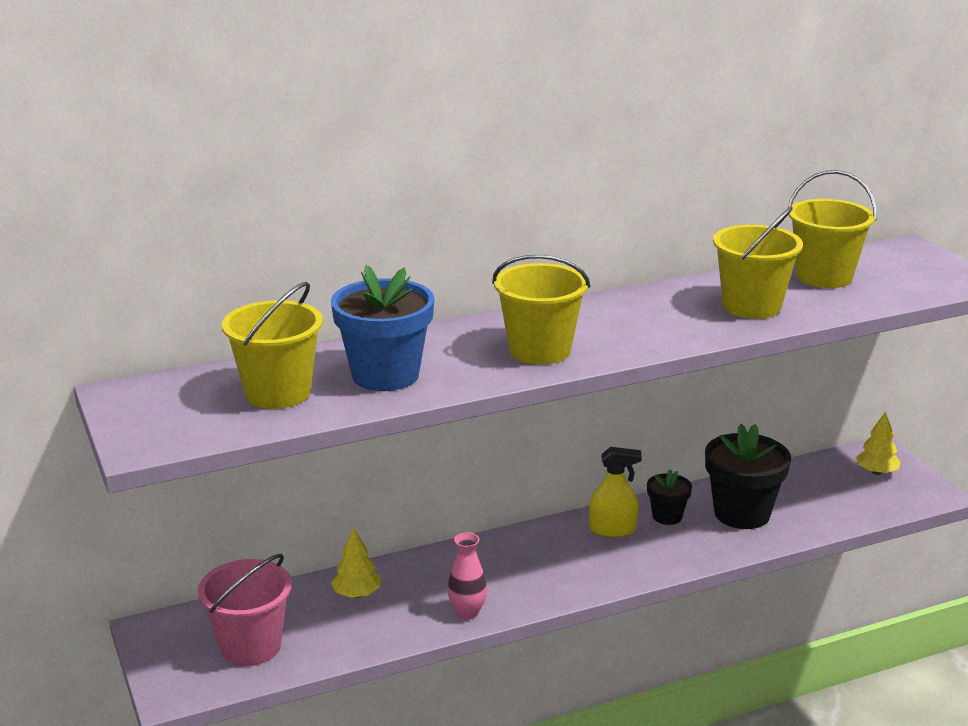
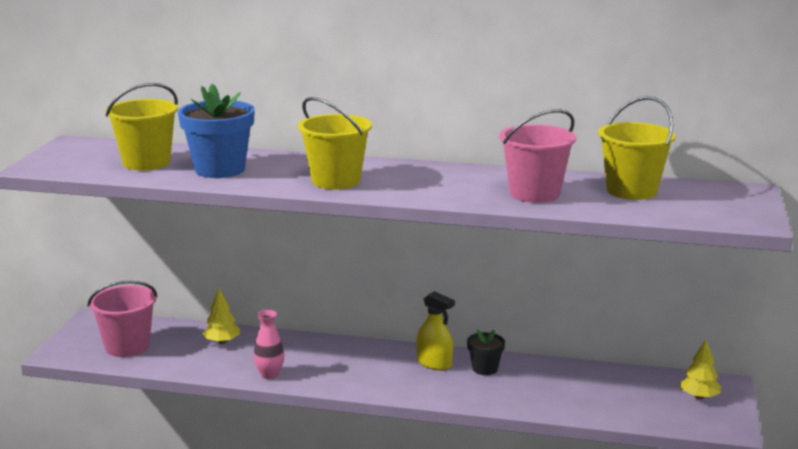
camera: 35 degrees right, 5 degrees down
black flower pot [705,424,791,529] -> none
yellow bucket [713,207,803,319] -> pink bucket [499,109,576,203]

